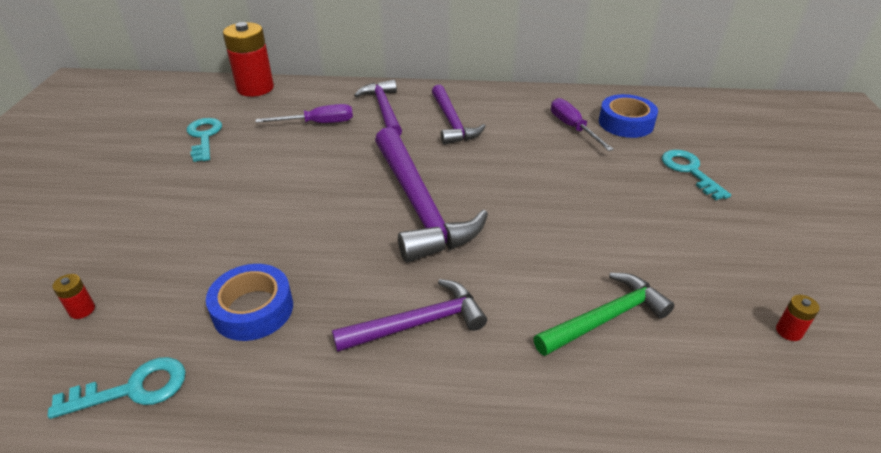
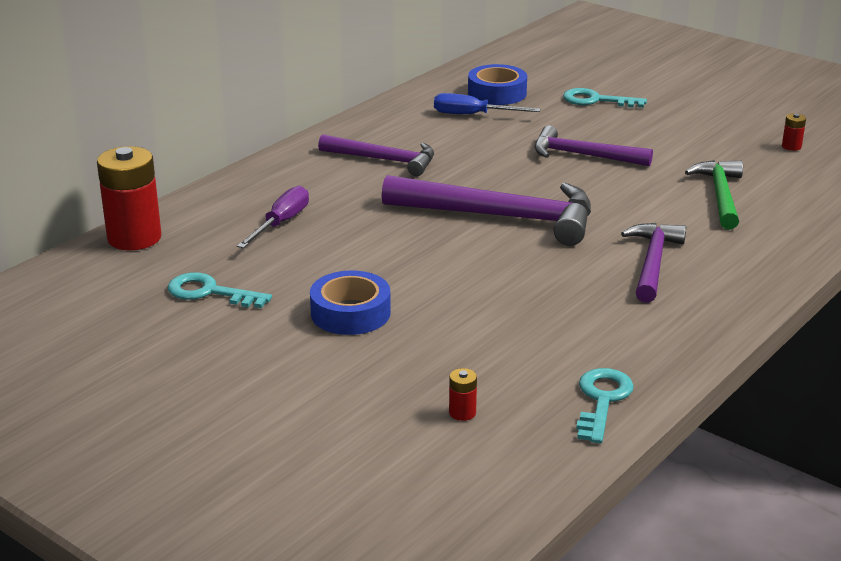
camera: 55 degrees left, 10 degrees down
blue tape [206,264,293,341] -> blue tape moved to [310,270,391,335]
purple hammer [354,80,402,136] -> purple hammer moved to [534,125,653,166]
purple screwdriver [551,98,614,151] -> blue screwdriver [434,93,540,114]

